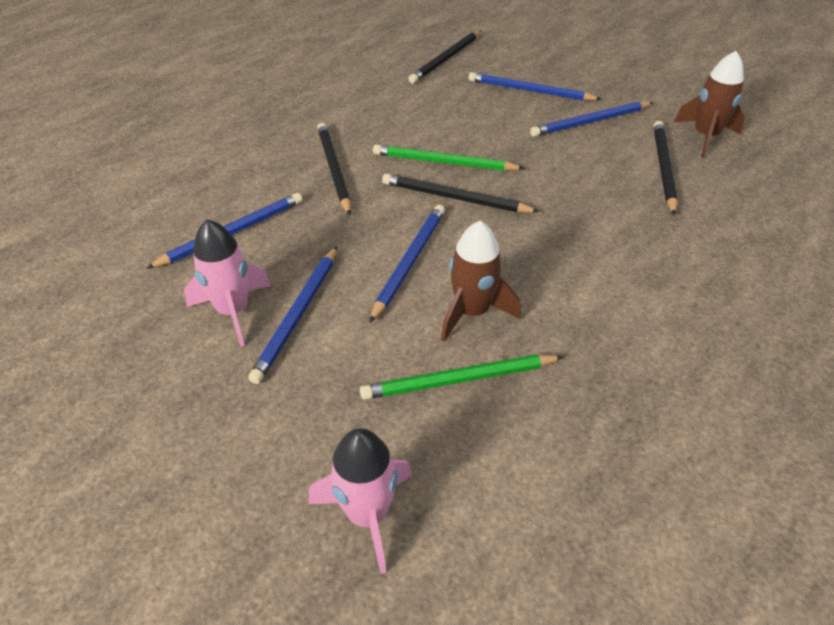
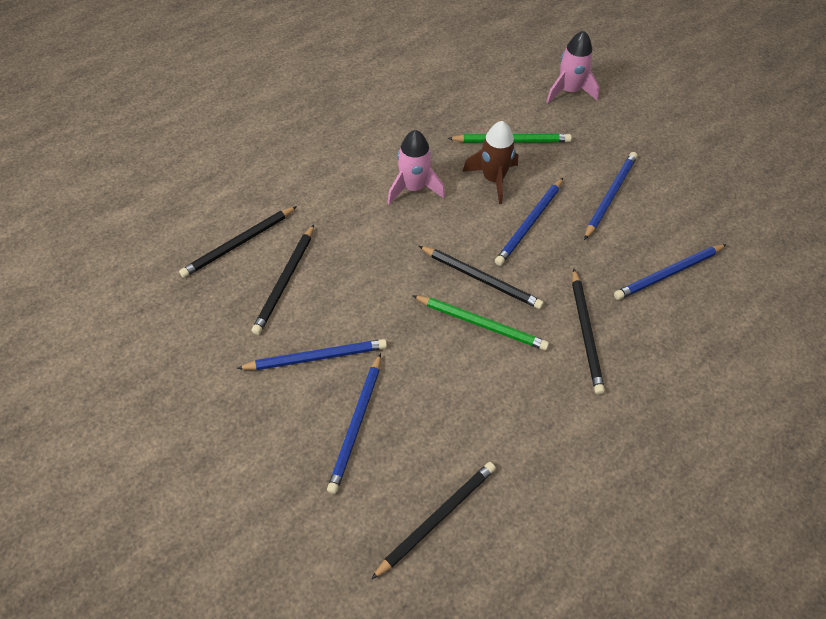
camera: 170 degrees left, 10 degrees up
pink rocket [184,220,271,347] -> pink rocket moved to [387,130,445,204]
blue pencil [468,72,602,101] -> blue pencil turned 75 degrees clockwise [327,353,381,494]
brown rocket [674,51,745,157] -> none
none -> black pencil [179,206,297,278]

